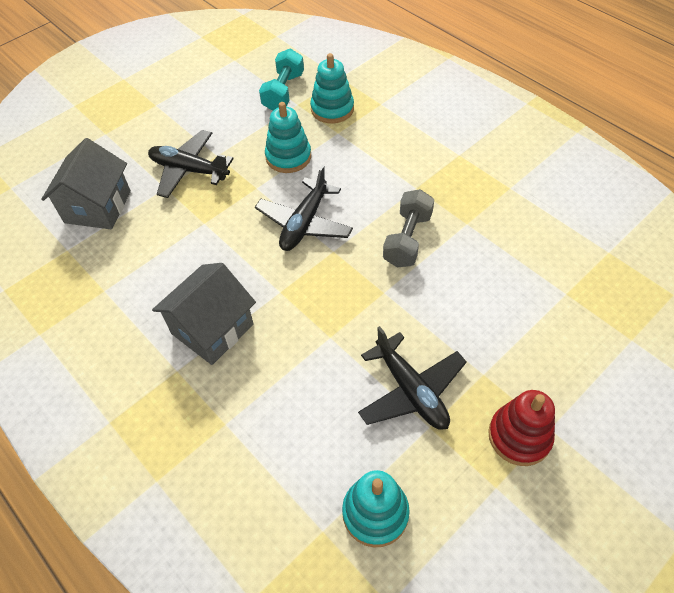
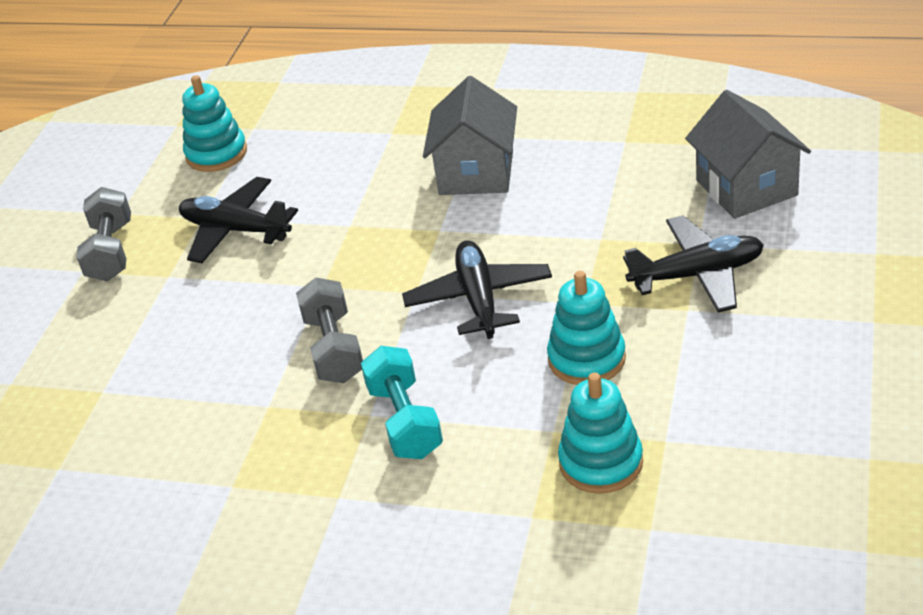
camera: 150 degrees right, 15 degrees down
turquoise dumbbell [259,49,304,111] -> turquoise dumbbell moved to [361,346,443,459]
red stacking toy [488,390,555,466] -> grey dumbbell [76,187,131,281]

